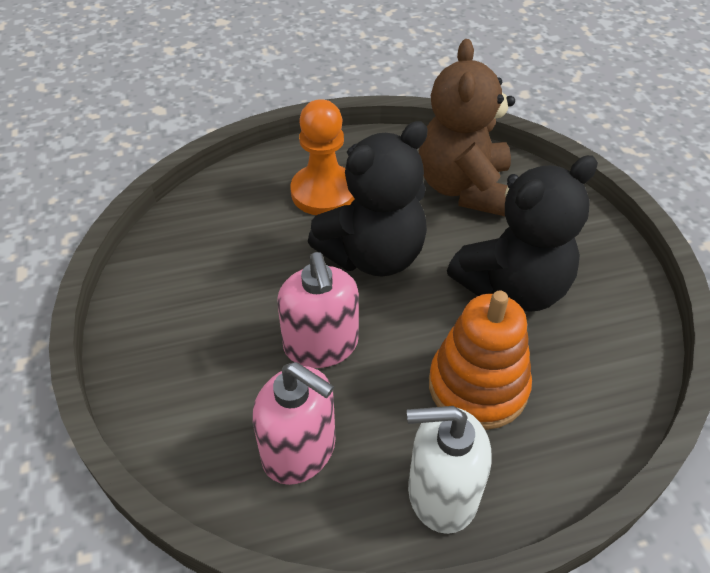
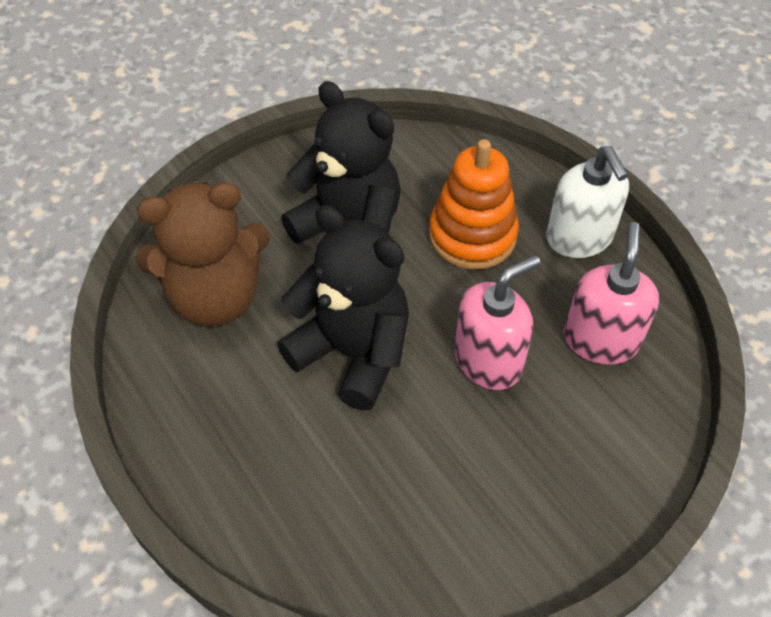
camera: 110 degrees left, 5 degrees up
orange pawn [290,99,355,215] -> none

